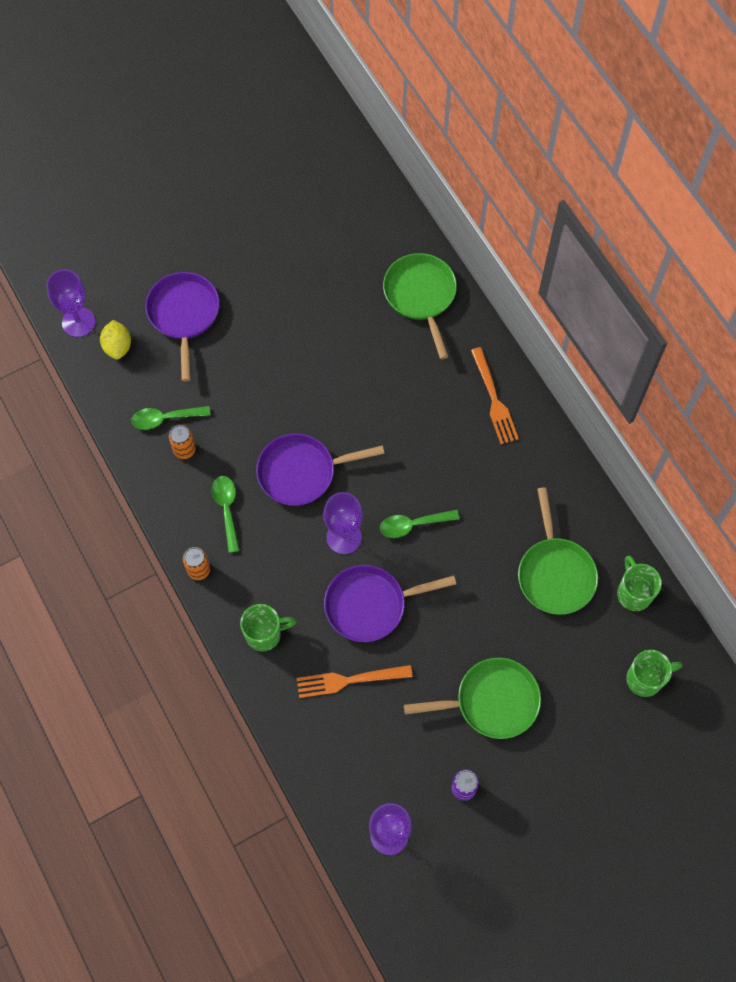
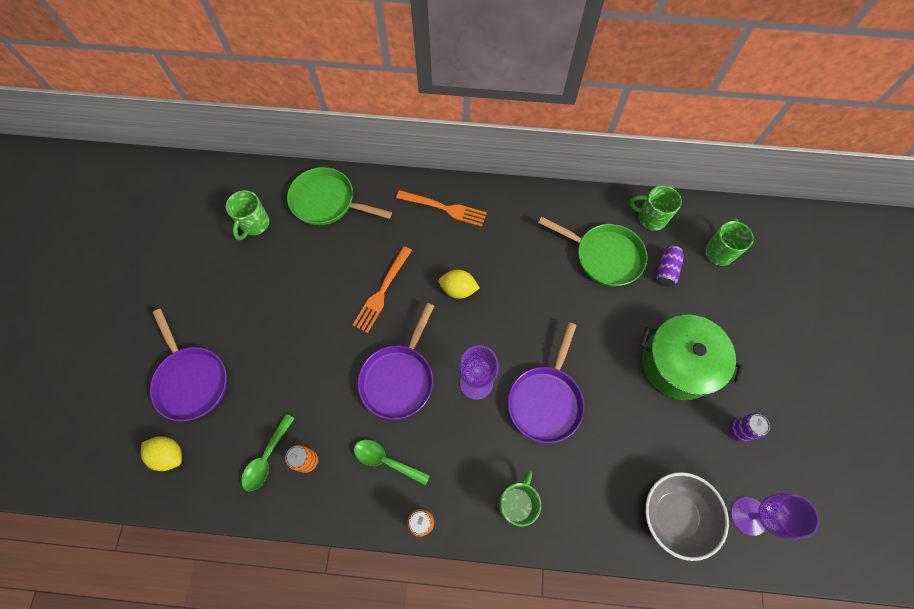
camera: 55 degrees left, 0 degrees up
purple goblet [46,269,95,337] -> none
purple pan [145,272,220,381] -> purple pan turned 150 degrees counterclockwise [150,309,227,421]
orange fork [297,665,413,698] -> orange fork moved to [353,246,412,333]
green spoon [380,510,460,538] -> none
green pan [404,658,541,739] -> green pot [640,314,743,400]
none -> green mug [226,190,269,240]
none -> yellow lemon [439,270,480,299]
none -> grey bowl [645,472,729,561]
none -> purple can [656,246,684,286]

